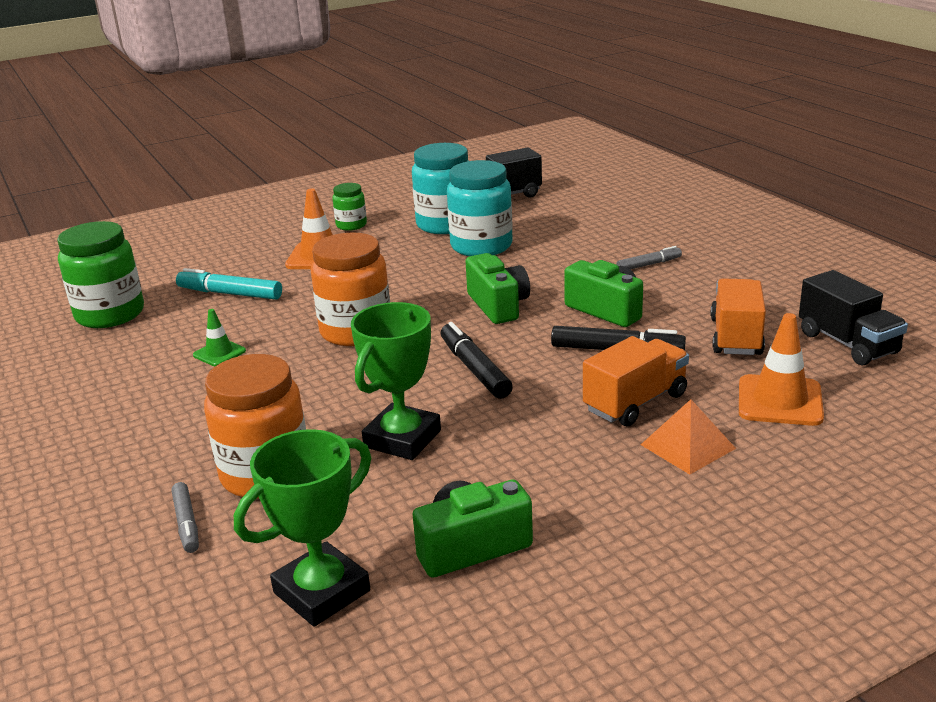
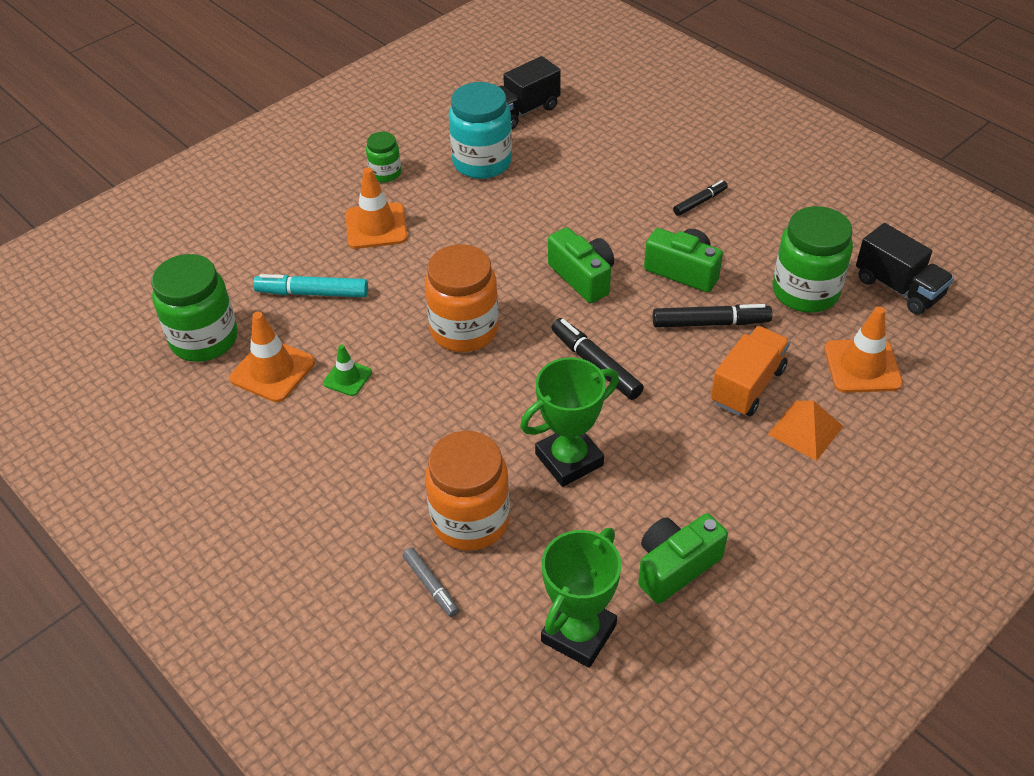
camera: 15 degrees left, 20 degrees up
green trophy [351,302,441,460] -> green trophy turned 45 degrees clockwise [520,357,619,487]
turquoise jar [447,160,513,256] -> none
grey marker [616,246,682,269] -> black marker [673,180,728,216]
orange truck [711,278,766,355] -> green jar [772,206,853,313]
none -> orange traffic cone [229,312,315,402]

